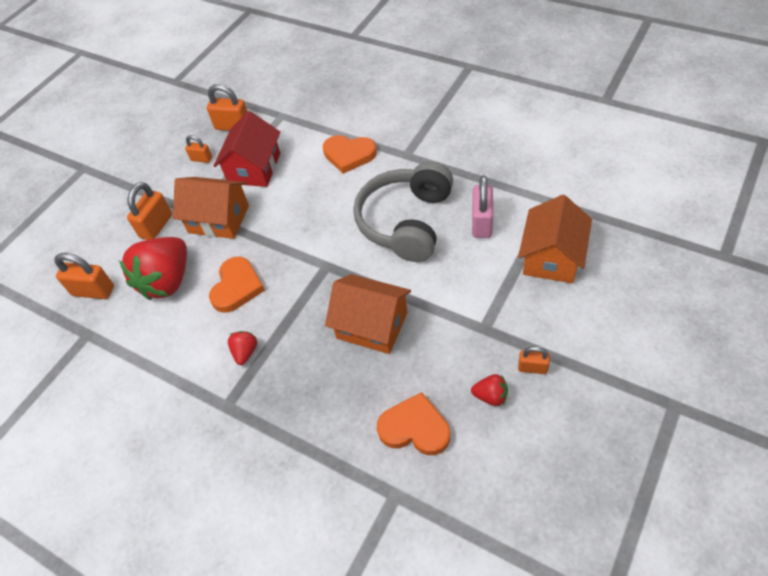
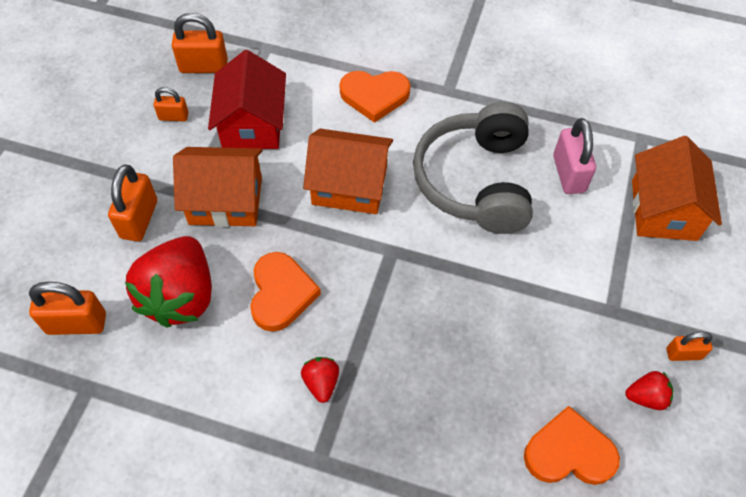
camera: 20 degrees left, 5 degrees up
orange house [325,274,411,354] -> orange house moved to [303,129,393,214]

